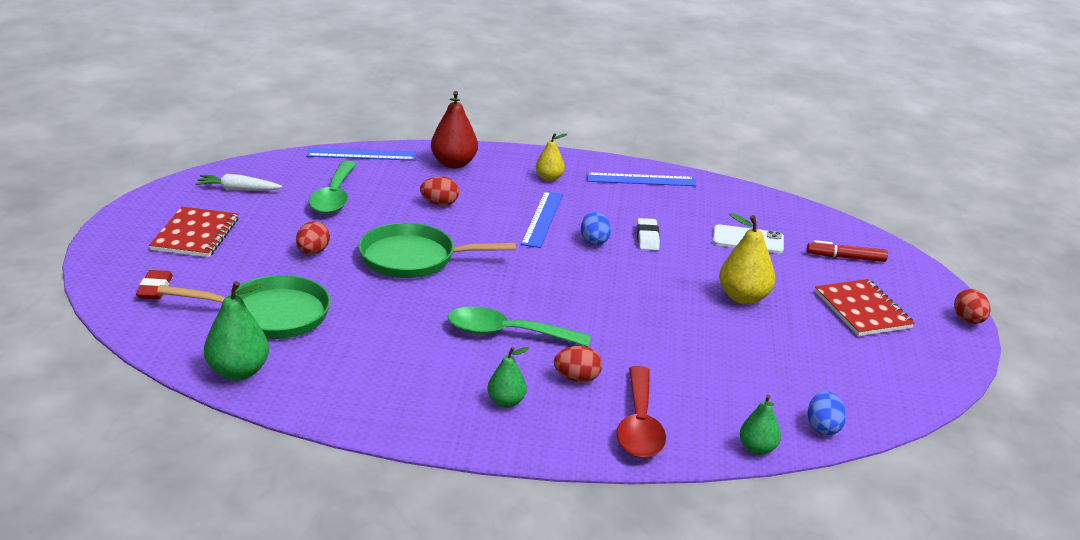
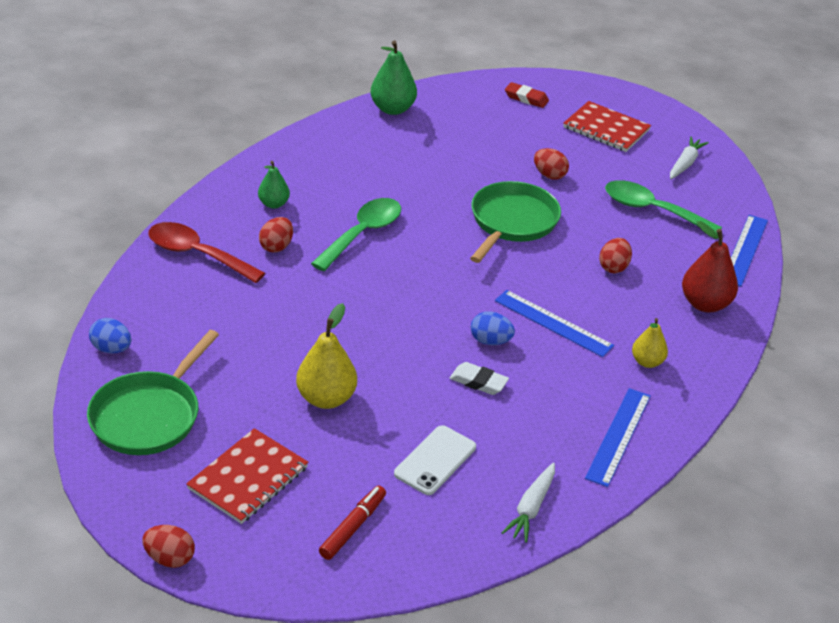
camera: 115 degrees right, 10 degrees up
green pan [157,275,331,339] -> green pan moved to [87,330,219,455]
green pear [740,395,781,455] -> none
red notebook [815,279,915,336] -> red notebook turned 60 degrees counterclockwise [186,428,308,524]
none -> white carrot [501,462,555,543]

